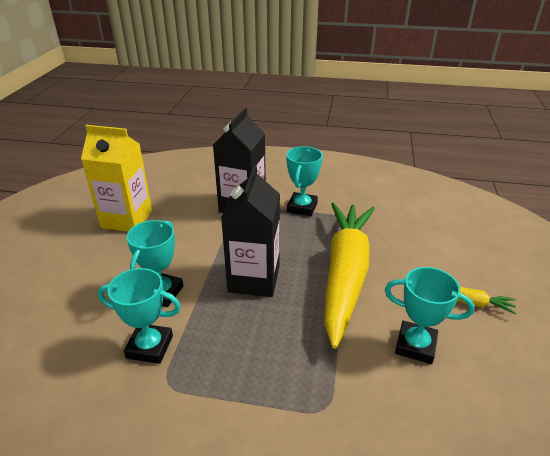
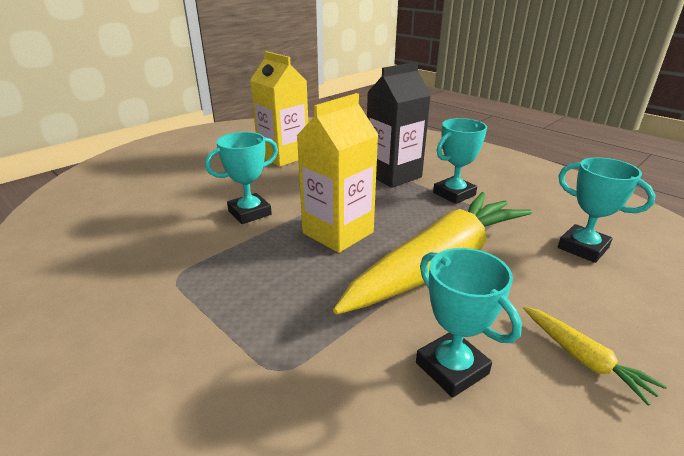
camera: 35 degrees right, 5 degrees down
turquoise trophy [98,268,181,364] -> turquoise trophy moved to [558,157,656,263]
black carton [221,166,280,297] -> yellow carton [297,93,378,253]

